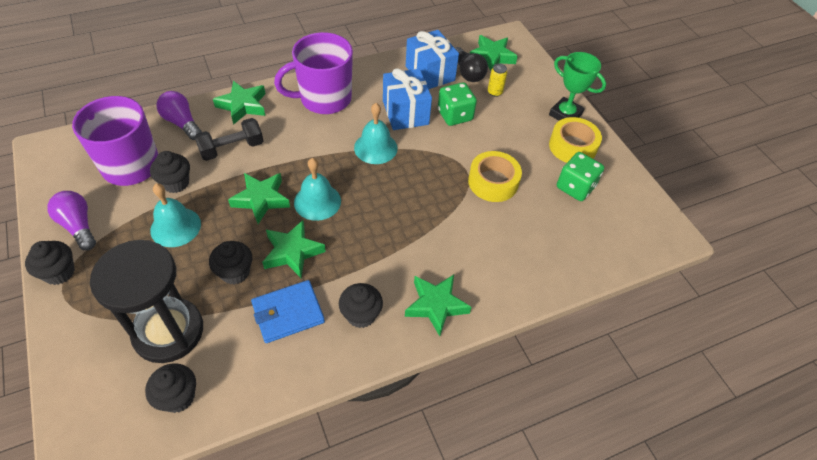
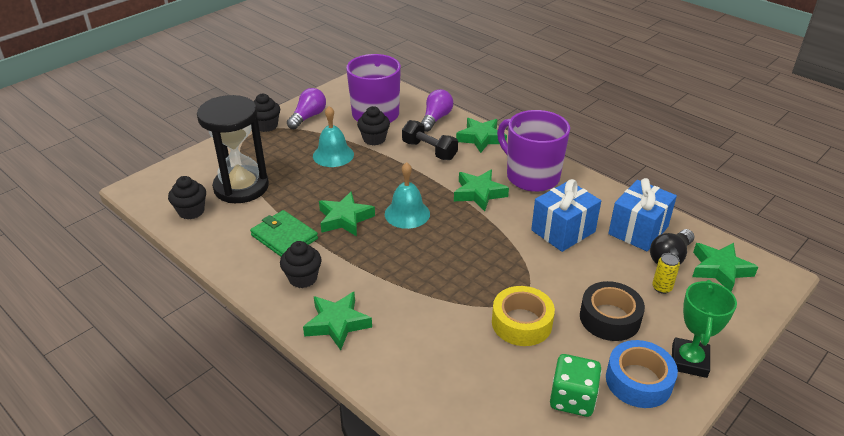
camera: 70 degrees right, 15 degrees down
black cupcake [209,241,252,285] -> none
green star [228,173,290,224] -> green star moved to [454,170,509,211]
blue wallet [251,280,325,343] -> green wallet [250,210,318,257]
turquoise bell [354,103,398,164] -> none
green dice [438,82,477,126] -> none
yellow tape [549,117,602,163] -> blue tape [606,340,678,408]
none -> black tape [580,281,645,341]

